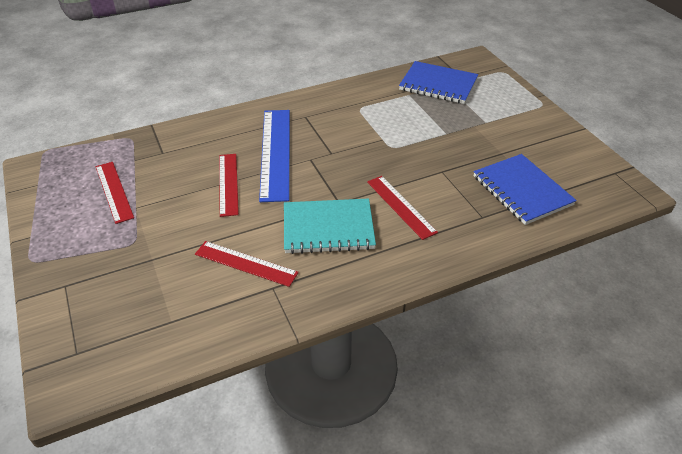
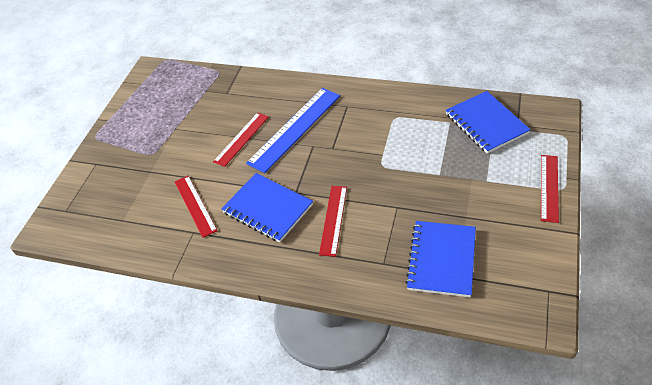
camera: 45 degrees right, 5 degrees up
red ruler [96,162,134,224] -> red ruler moved to [541,155,559,223]
turquoise notebook [284,198,376,254] -> blue notebook [221,173,313,242]

